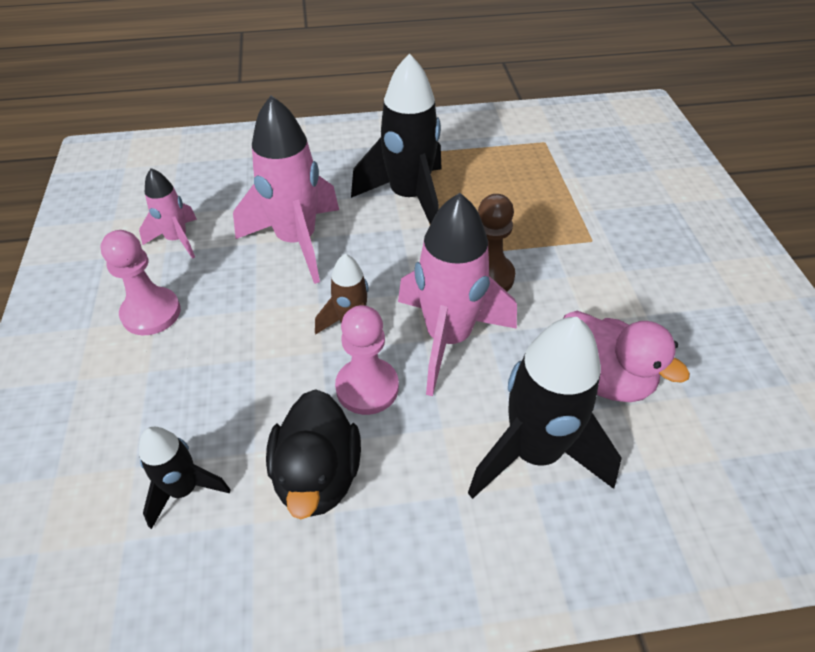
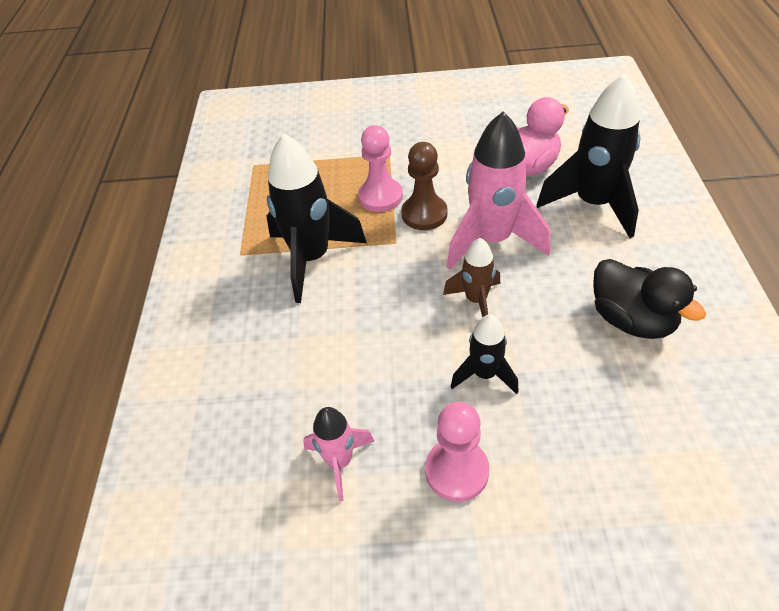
camera: 80 degrees left, 0 degrees up
black rocket [139,427,231,529] -> black rocket moved to [451,315,519,394]
pink rocket [233,95,339,284] -> none
black duck [266,389,361,519] -> black duck turned 45 degrees clockwise [593,259,706,339]
pink pawn [335,305,399,415] -> pink pawn moved to [358,125,403,212]

